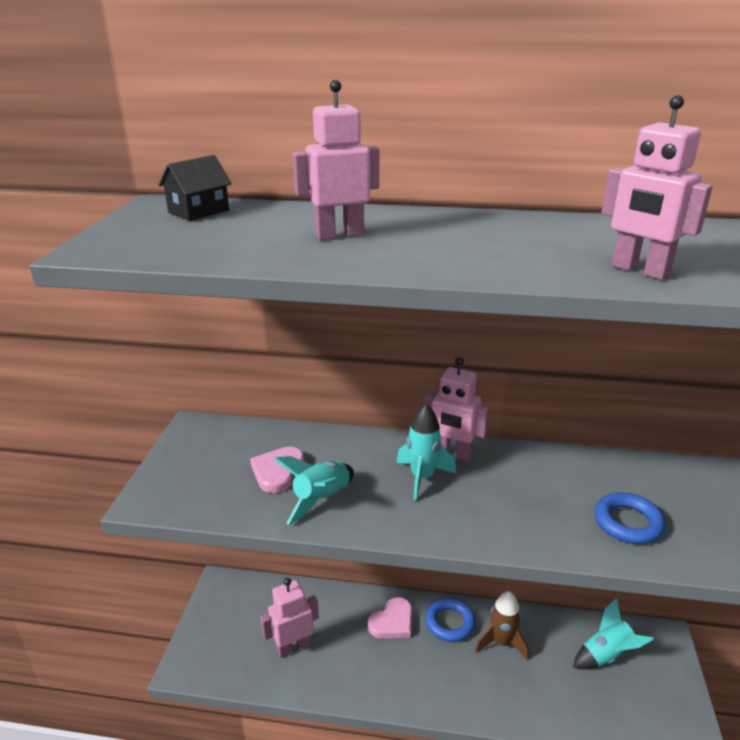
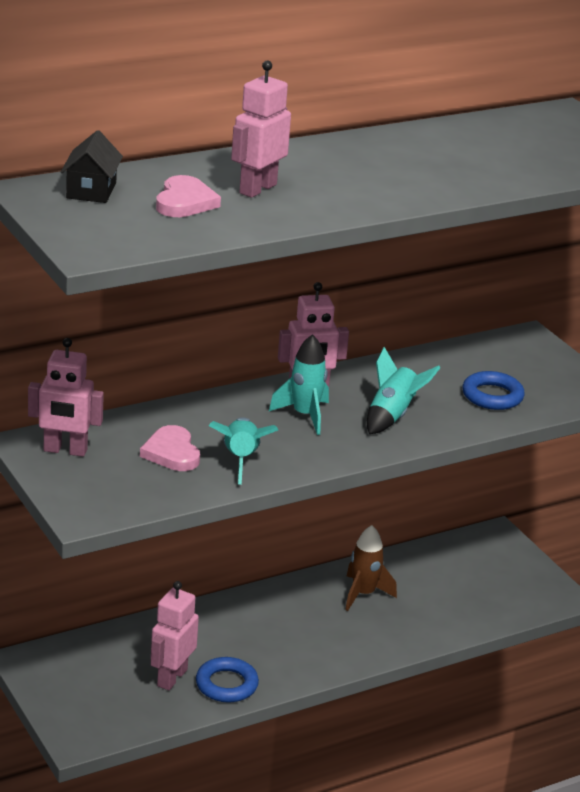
camera: 40 degrees left, 0 degrees up
pink heart [368,597,412,639] -> pink heart moved to [156,175,221,217]
blue ring [425,598,476,642] -> blue ring moved to [196,657,259,702]
turquoise rocket [573,598,654,669] -> turquoise rocket moved to [367,347,441,434]
pink robot [601,95,713,280] -> pink robot moved to [28,338,104,457]

